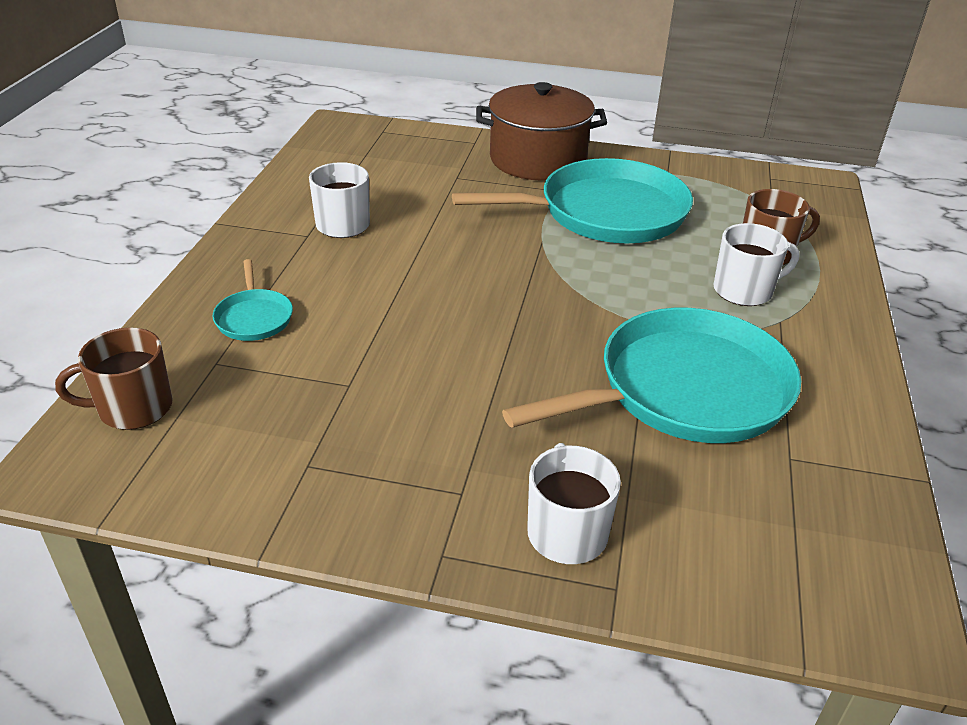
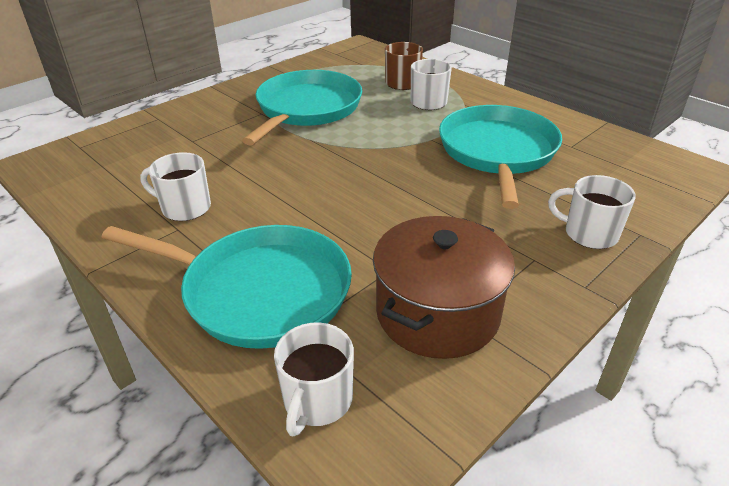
camera: 55 degrees left, 0 degrees up
brown mug [55,327,173,430] -> white mug [274,322,354,436]
turquoise pan [212,259,293,341] -> turquoise pan [102,225,352,349], size x2.28
brown pot [476,82,607,181] -> brown pot moved to [373,216,515,359]

